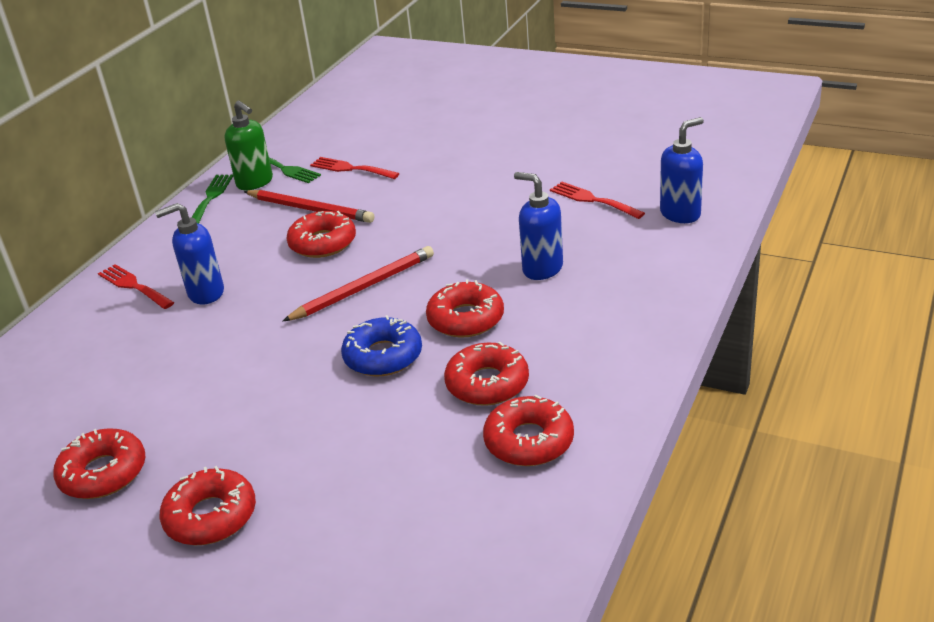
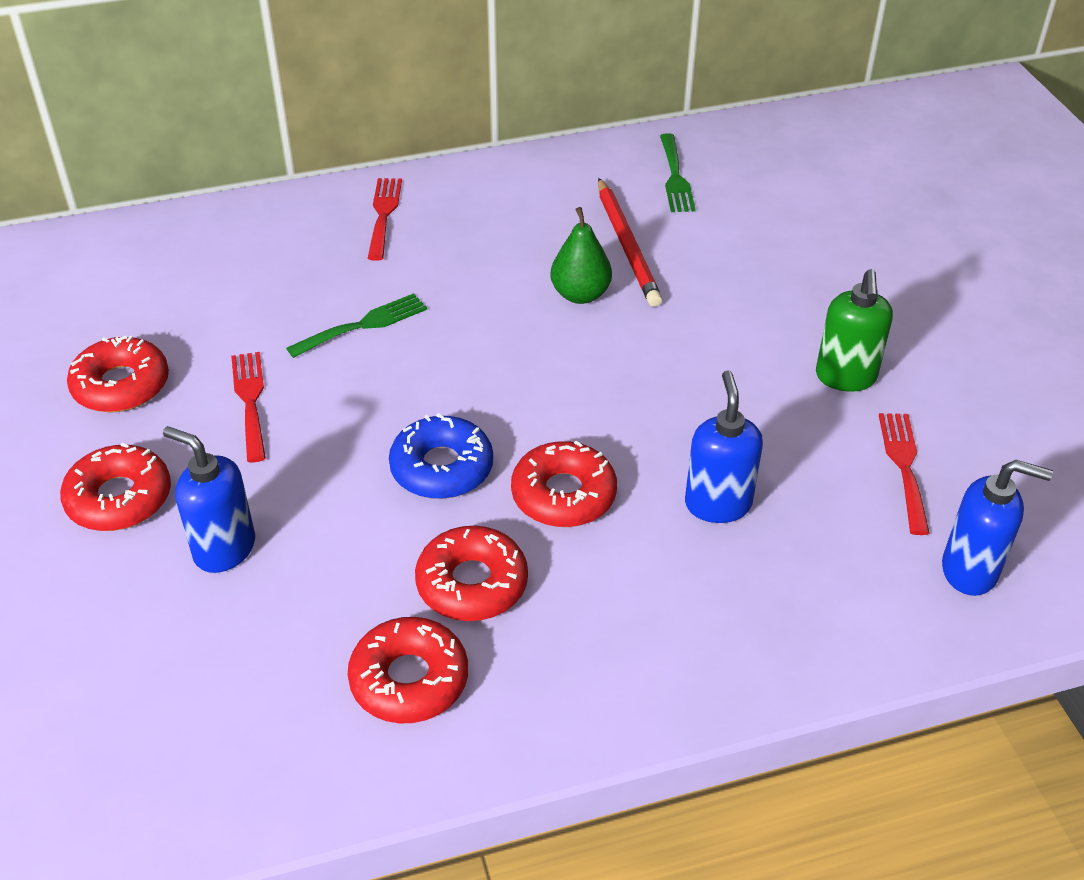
camera: 45 degrees right, 10 degrees up
blue soap dispenser [155,203,224,304] -> blue soap dispenser moved to [163,426,255,573]
green fork [191,175,233,224] -> green fork moved to [286,293,427,358]
green soap dispenser [225,100,273,190] -> green soap dispenser moved to [816,269,893,392]
red pencil [282,246,434,322] -> none
red donut [287,211,356,258] -> green pear [550,207,612,304]
red fork [310,157,400,179] -> red fork moved to [231,352,266,462]

